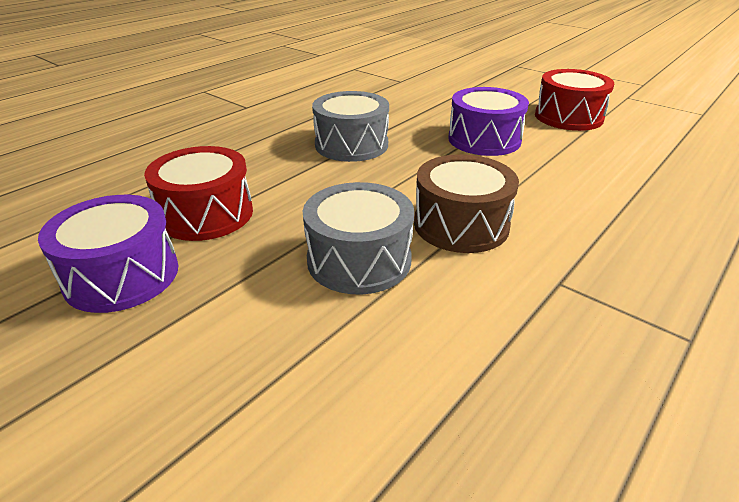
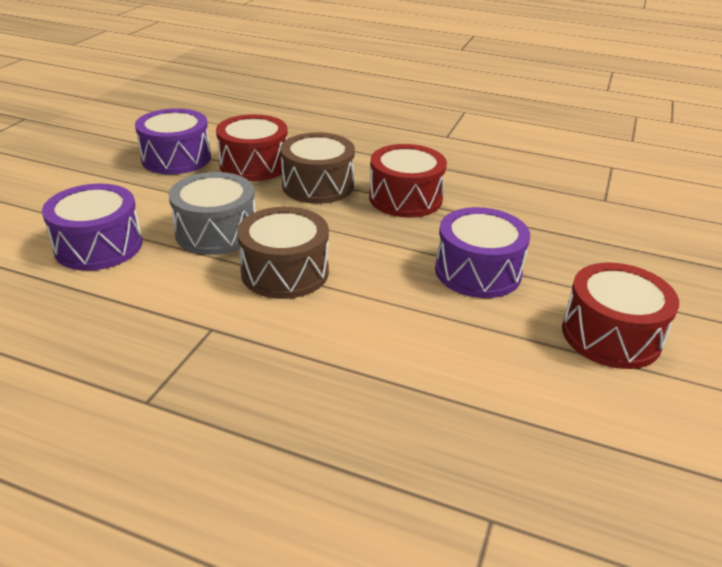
camera: 70 degrees right, 0 degrees up
grey drum [312,91,389,162] -> red drum [369,144,447,218]
none -> purple drum [42,184,142,271]
none -> brown drum [280,133,355,204]

